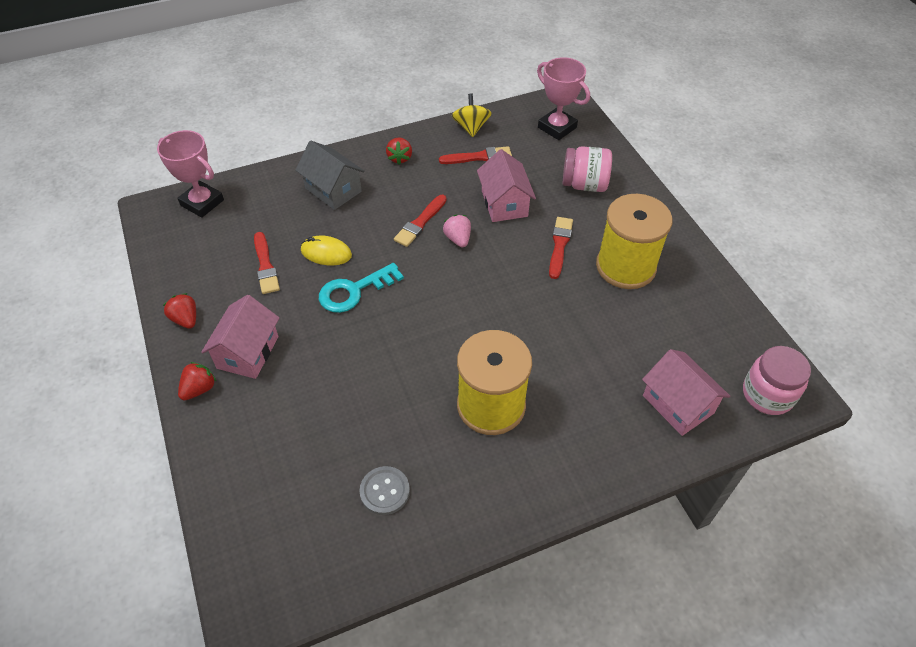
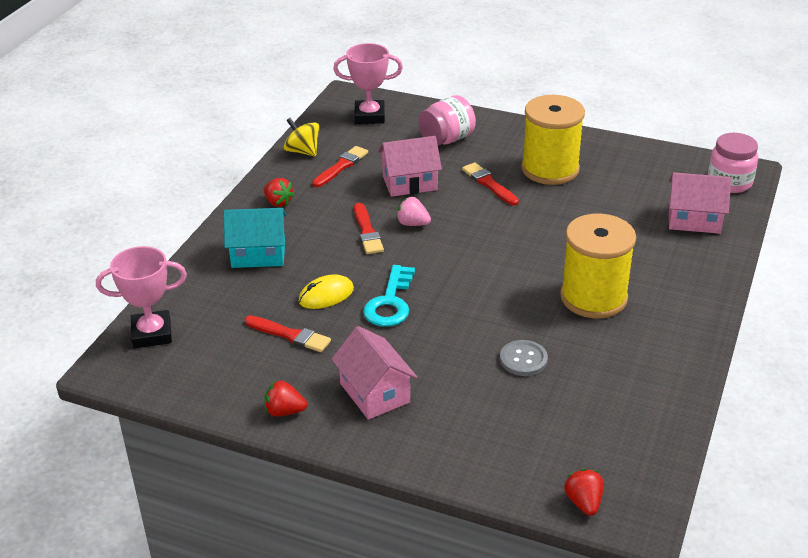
camera: 45 degrees left, 15 degrees down
red strawberry [178,362,216,400] -> red strawberry moved to [564,469,604,516]
grey house [295,141,365,210] -> turquoise house [224,208,286,268]
grey button [359,466,410,515] -> grey button moved to [500,340,548,376]
pink house [477,149,536,222] -> pink house turned 45 degrees counterclockwise [378,136,442,197]

